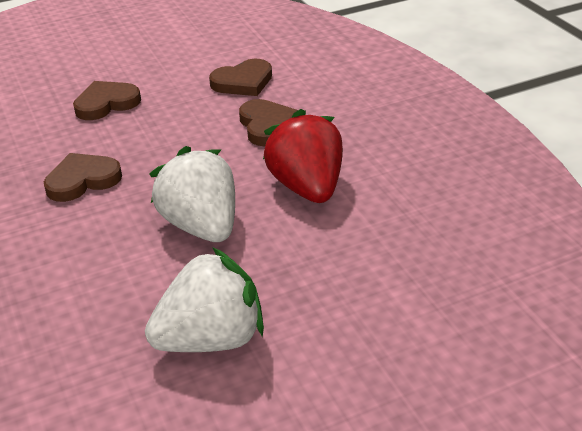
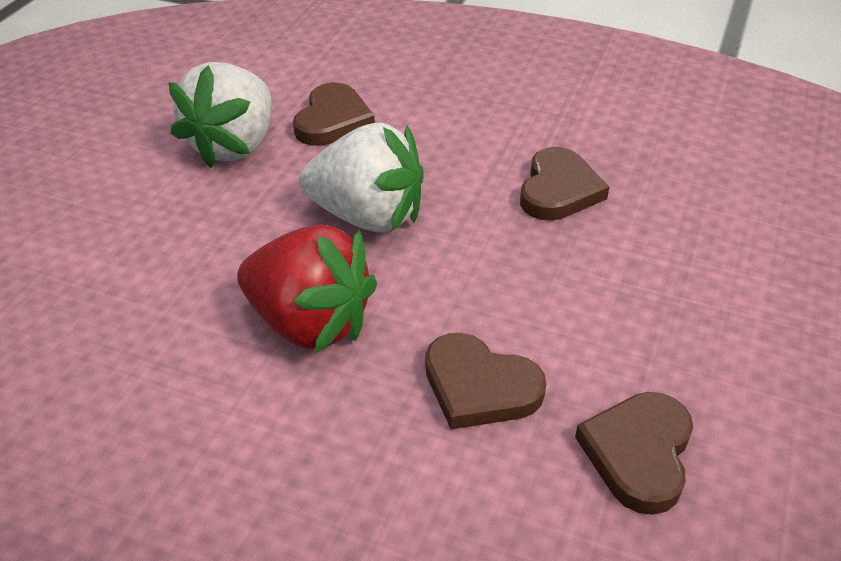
camera: 135 degrees right, 5 degrees up
brown heart [73,81,141,120] -> brown heart moved to [293,82,375,146]

